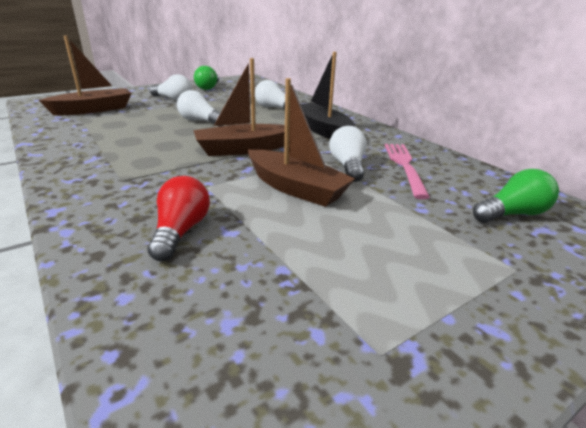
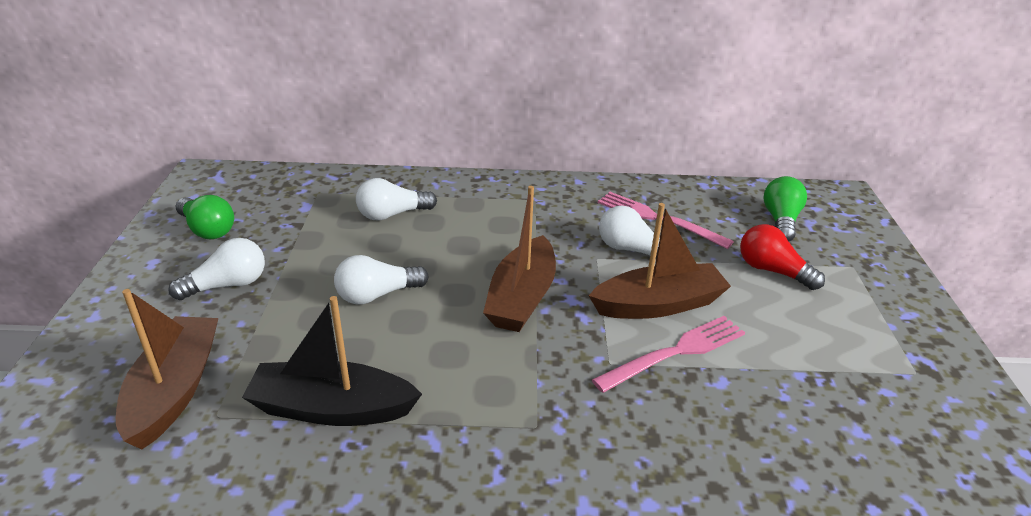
camera: 55 degrees left, 5 degrees up
red light bulb [148,176,210,261] -> red light bulb moved to [740,224,825,290]
black boat [300,52,355,139] -> black boat moved to [242,296,422,426]
none -> pink fork [592,316,745,393]

